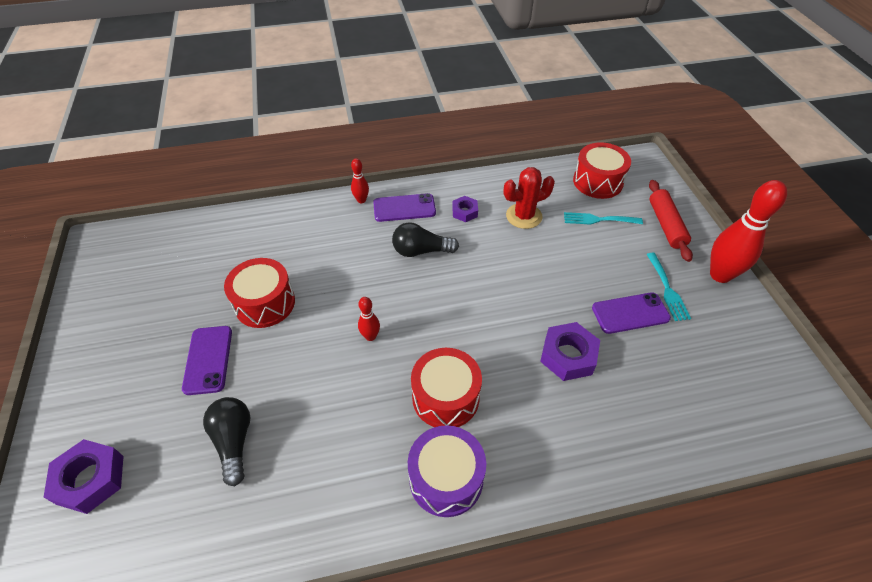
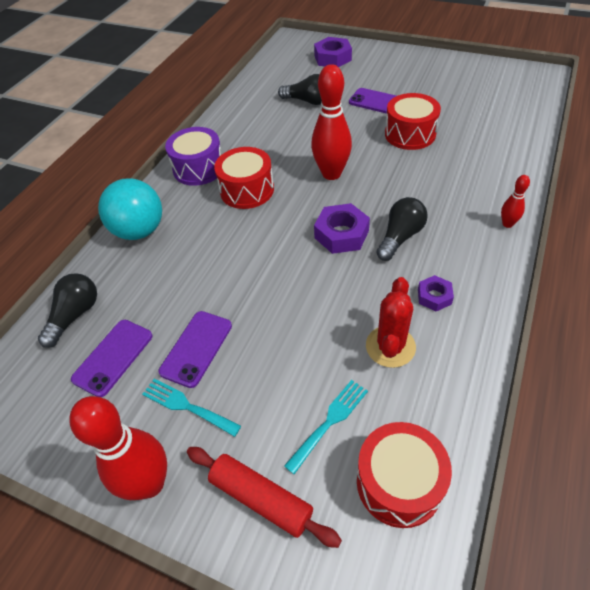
camera: 130 degrees right, 0 degrees up
red bowling pin [358,297,380,341] -> red bowling pin [311,64,352,180], size x2.09
purple phone [373,193,436,222] -> purple phone moved to [71,320,152,397]
purple nut [540,322,600,381] -> purple nut moved to [314,203,370,254]
none -> black light bulb [38,273,97,348]
none -> turquoise ball [98,178,162,240]

